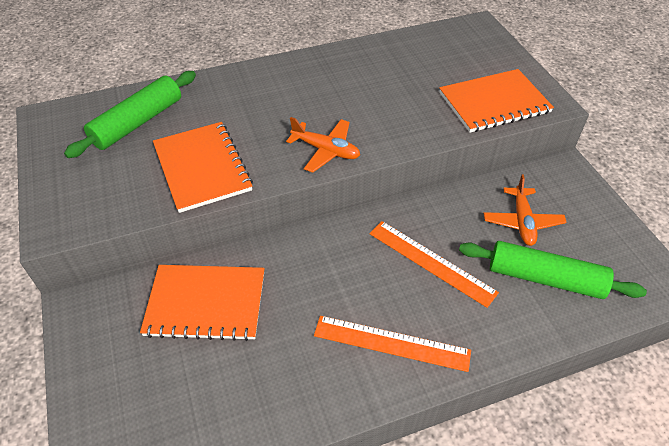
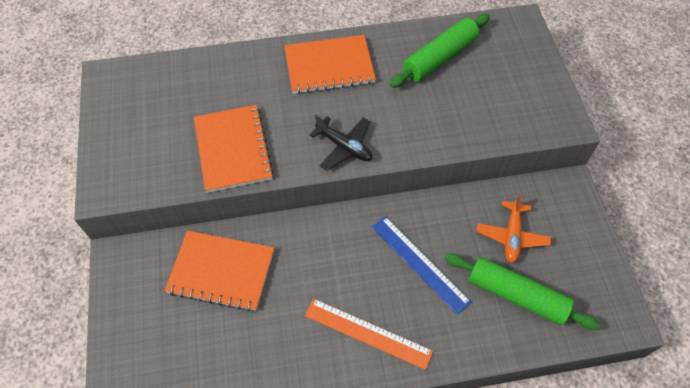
camera: 10 degrees right, 10 degrees up
green rolling pin [64,71,196,158] -> green rolling pin moved to [390,14,490,88]
orange plane [286,117,360,173] -> black plane [310,114,372,171]
orange ruler [369,221,499,308] -> blue ruler [372,216,471,315]
orange notebook [439,69,554,133] -> orange notebook moved to [284,35,376,94]

